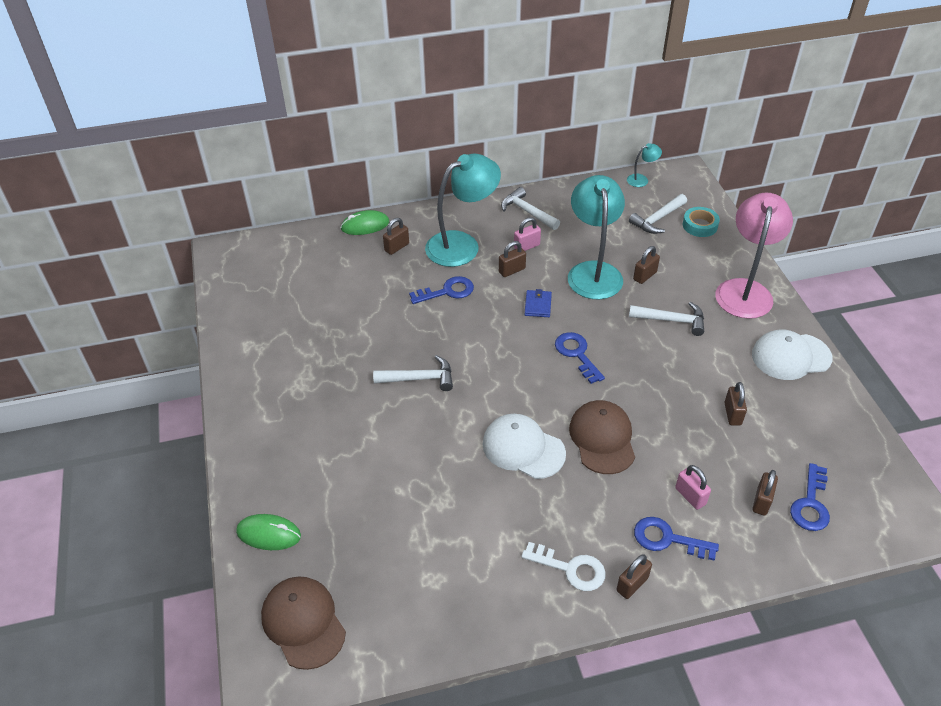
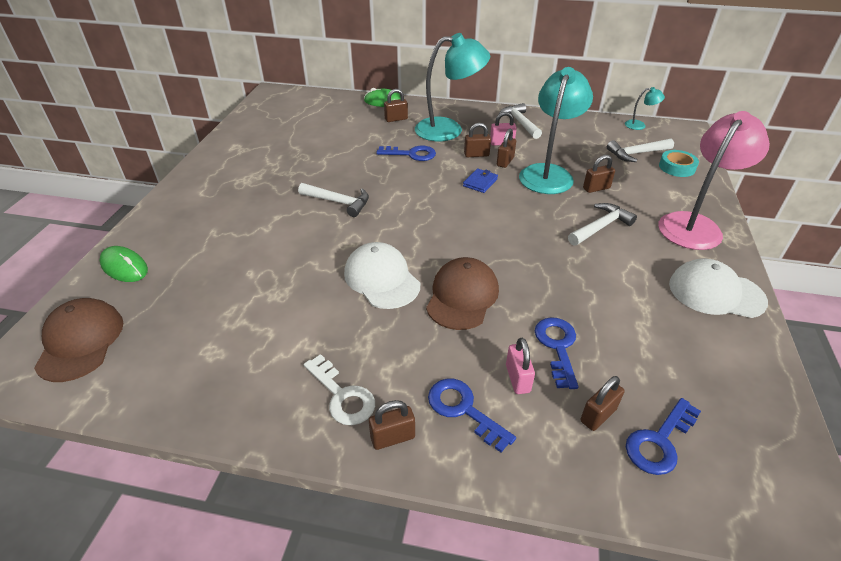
camera: 25 degrees right, 5 degrees down
blue key [555,332,605,384] -> blue key moved to [535,317,578,389]
white hammer [629,302,704,336] -> white hammer turned 75 degrees counterclockwise [568,203,637,246]
brown padlock [724,382,747,426] -> brown padlock moved to [497,129,516,168]

